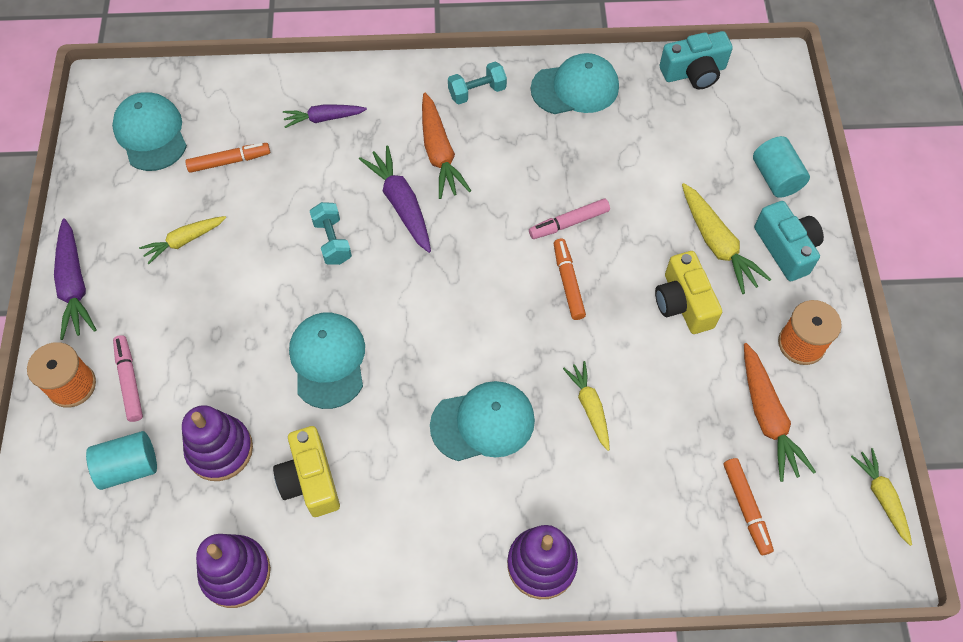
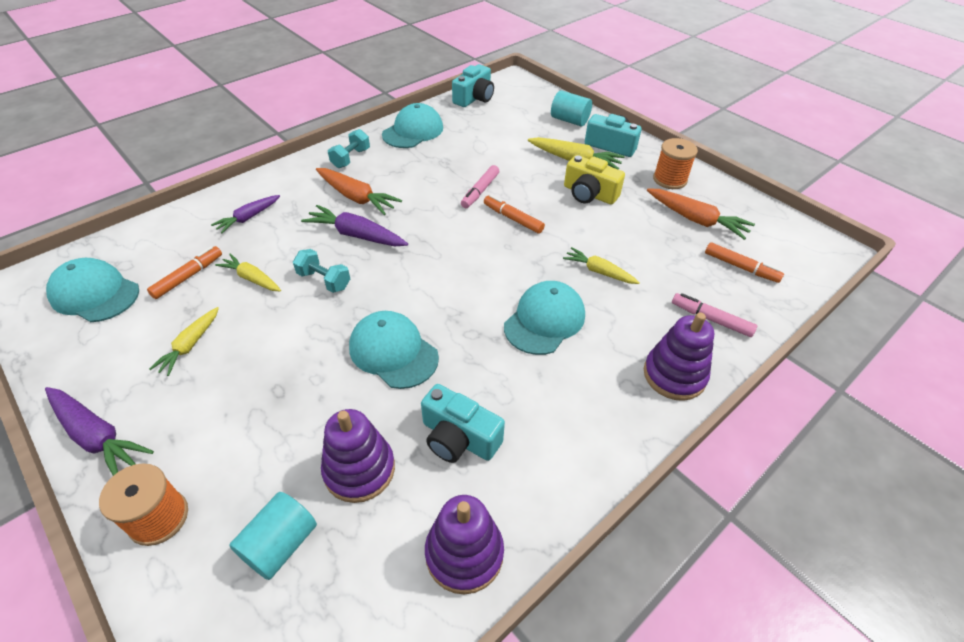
camera: 40 degrees left, 15 degrees down
pink marker [113,335,143,422] -> pink marker moved to [672,293,757,337]
yellow camera [273,426,340,517] -> turquoise camera [421,384,505,463]
yellow carrot [851,448,912,546] -> yellow carrot moved to [215,254,281,291]

